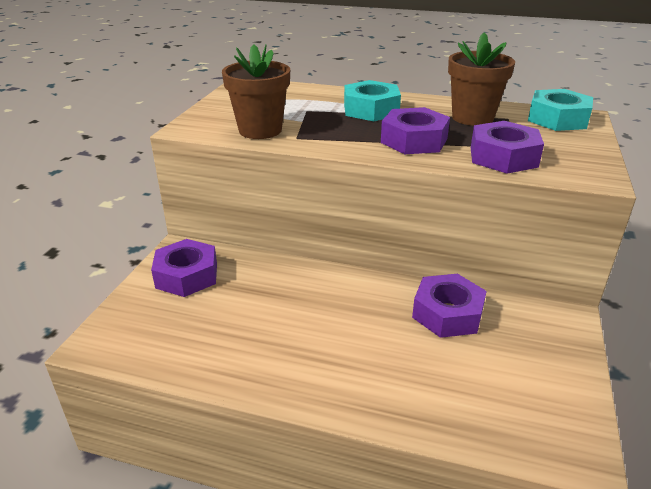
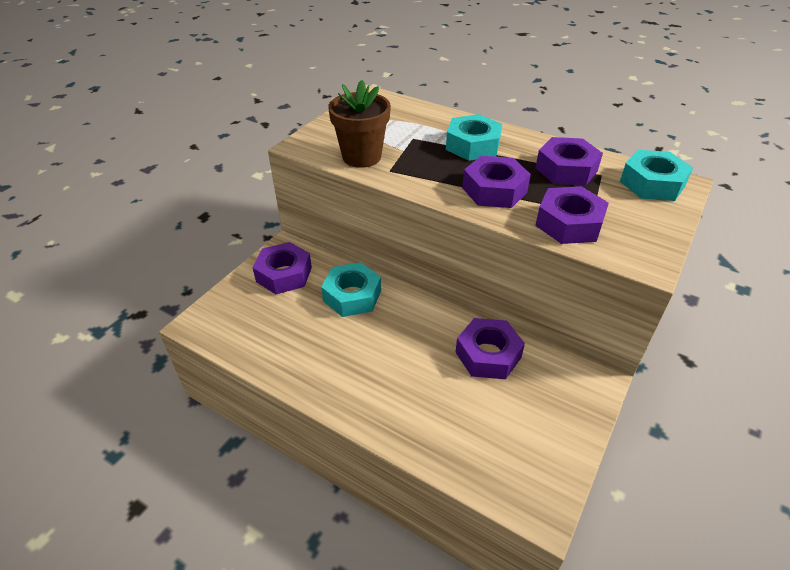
camera: 15 degrees right, 10 degrees up
brown flower pot [448,32,515,126] -> purple nut [535,137,603,186]
none -> turquoise nut [321,262,381,317]

